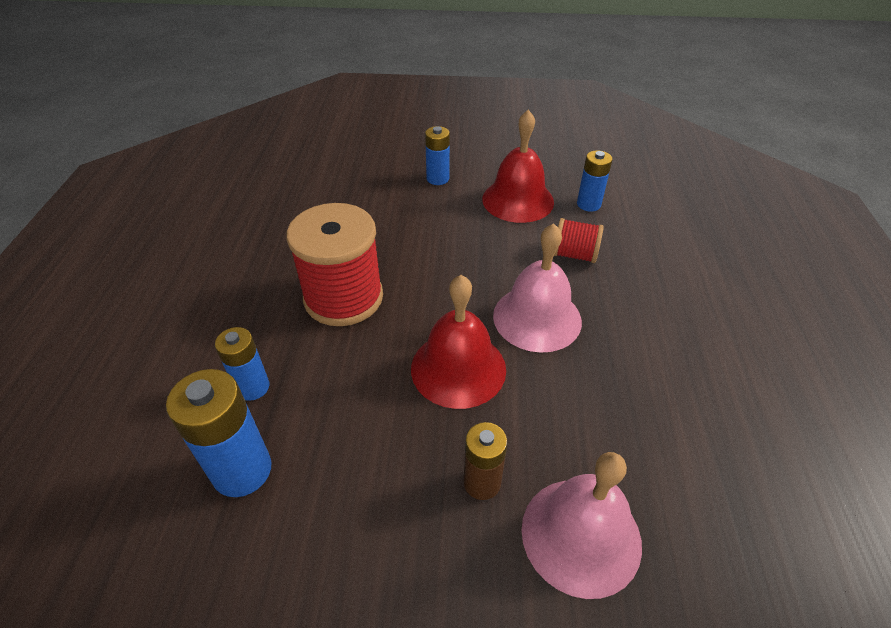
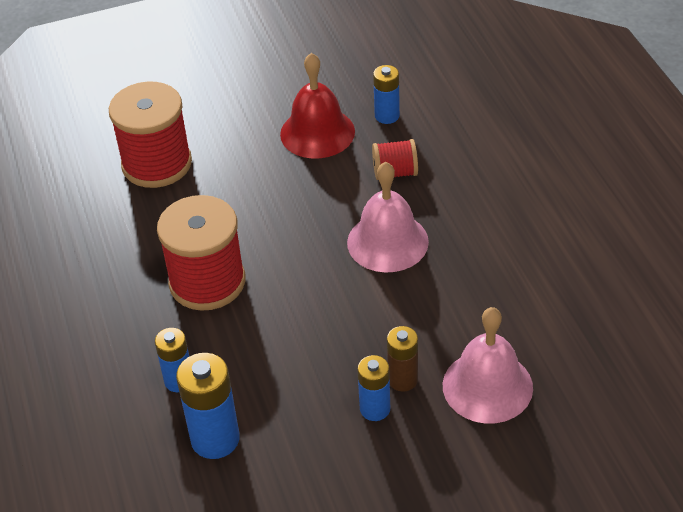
camera: 20 degrees left, 0 degrees up
red bell [411,275,506,409] -> none
blue battery [425,126,450,185] -> blue battery moved to [357,355,390,421]
none -> red spool [109,81,192,188]

